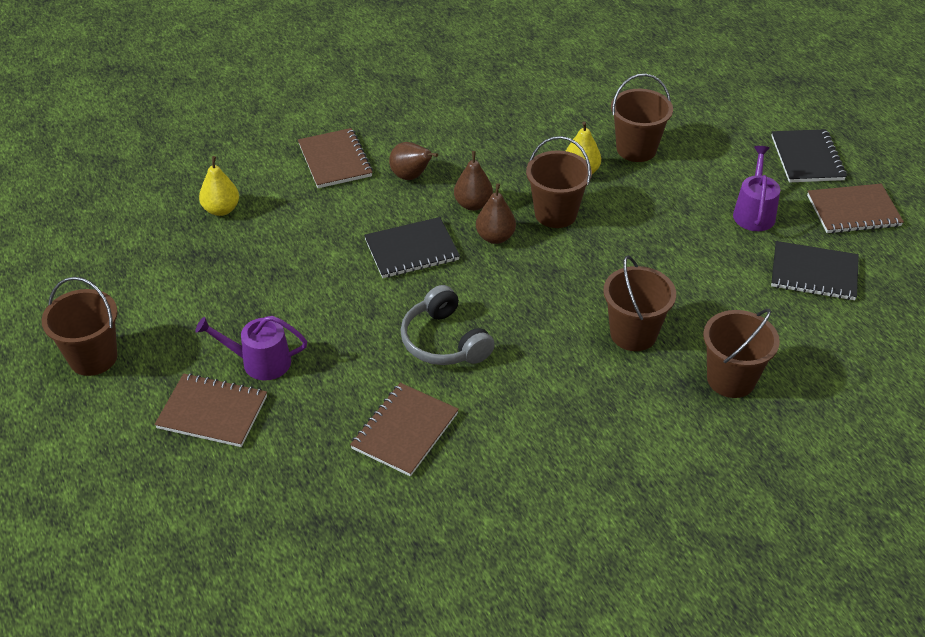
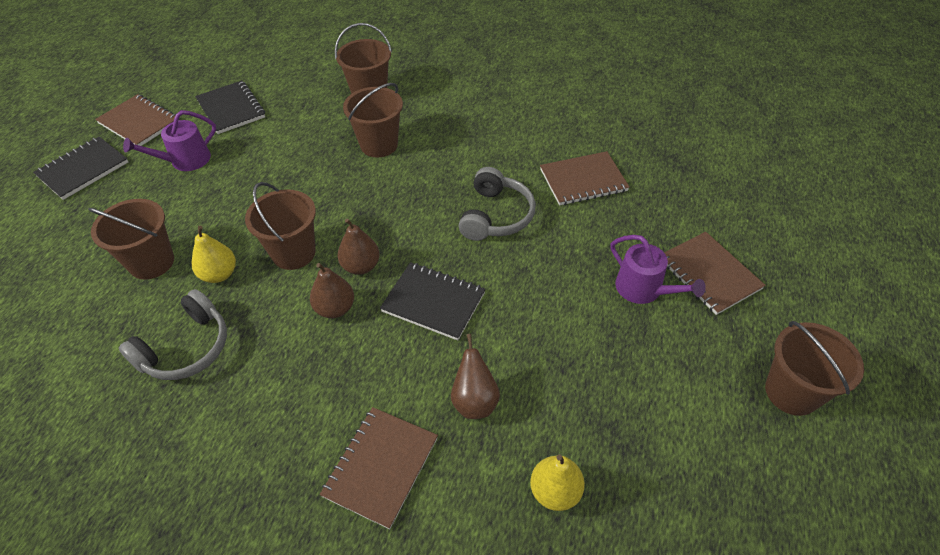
camera: 135 degrees left, 5 degrees up
brown pear [389,142,438,180] -> brown pear moved to [451,334,500,419]
none -> grey headphones [119,289,227,380]

